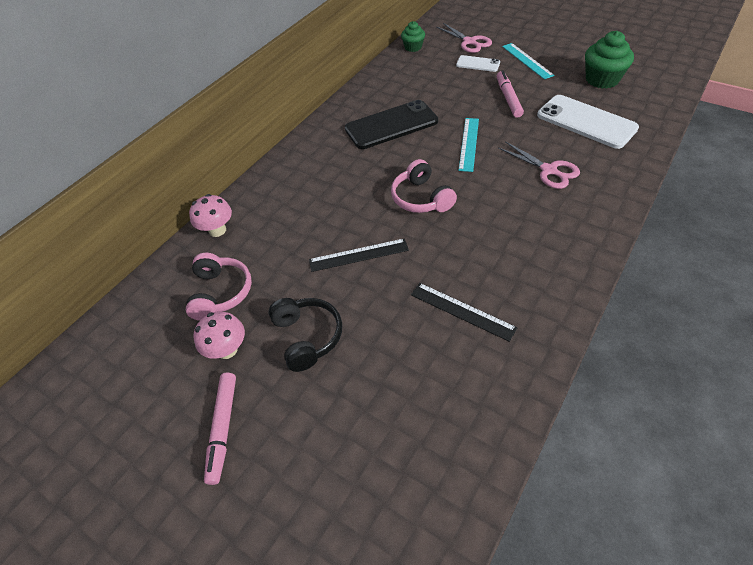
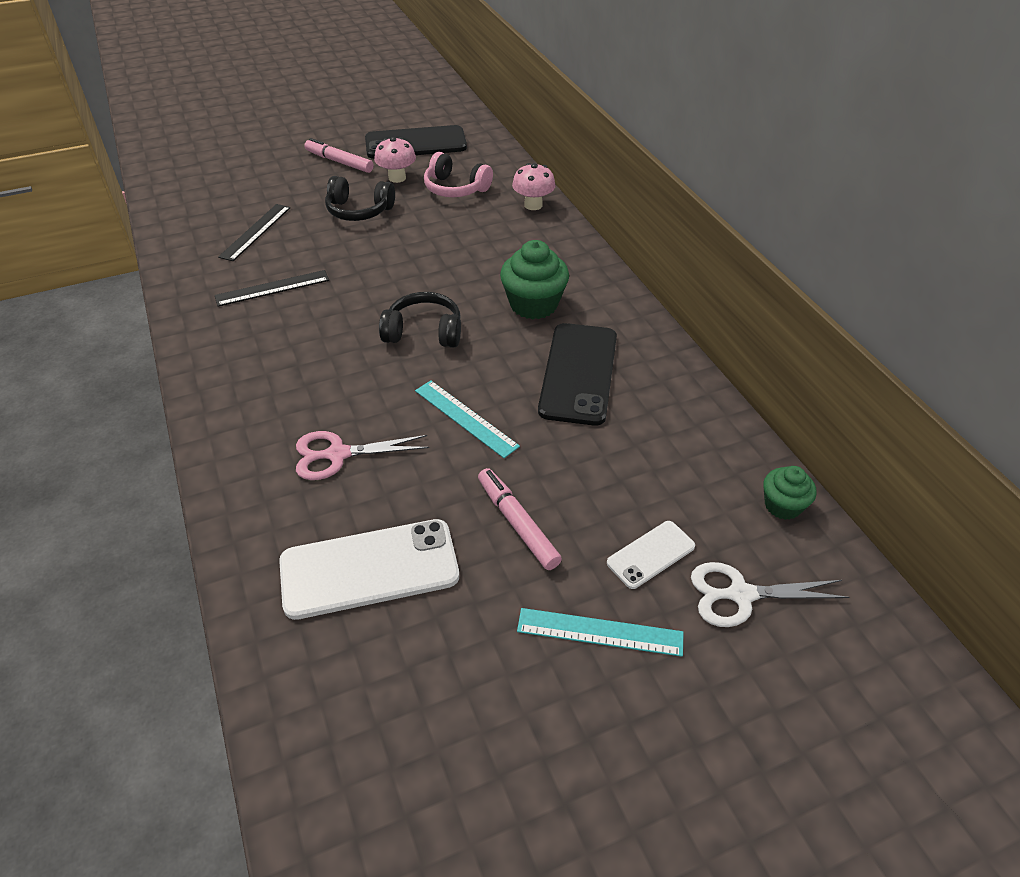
camera: 120 degrees right, 5 degrees down
black ruler [309,238,409,272] -> black ruler moved to [218,204,290,261]
pink headphones [391,159,457,213] -> black headphones [379,292,461,348]
pink scissors [437,23,492,53] -> white scissors [691,562,850,627]
pink marker [497,71,524,118] -> pink marker turned 150 degrees counterclockwise [478,468,562,570]
green cupcake [585,31,634,89] -> green cupcake moved to [500,240,569,319]
none -> black phone [365,125,467,159]

